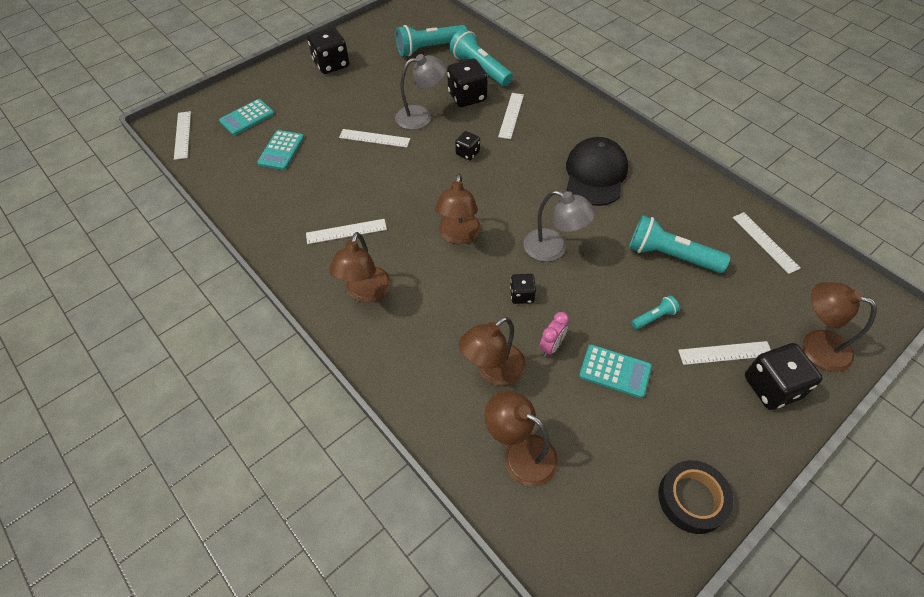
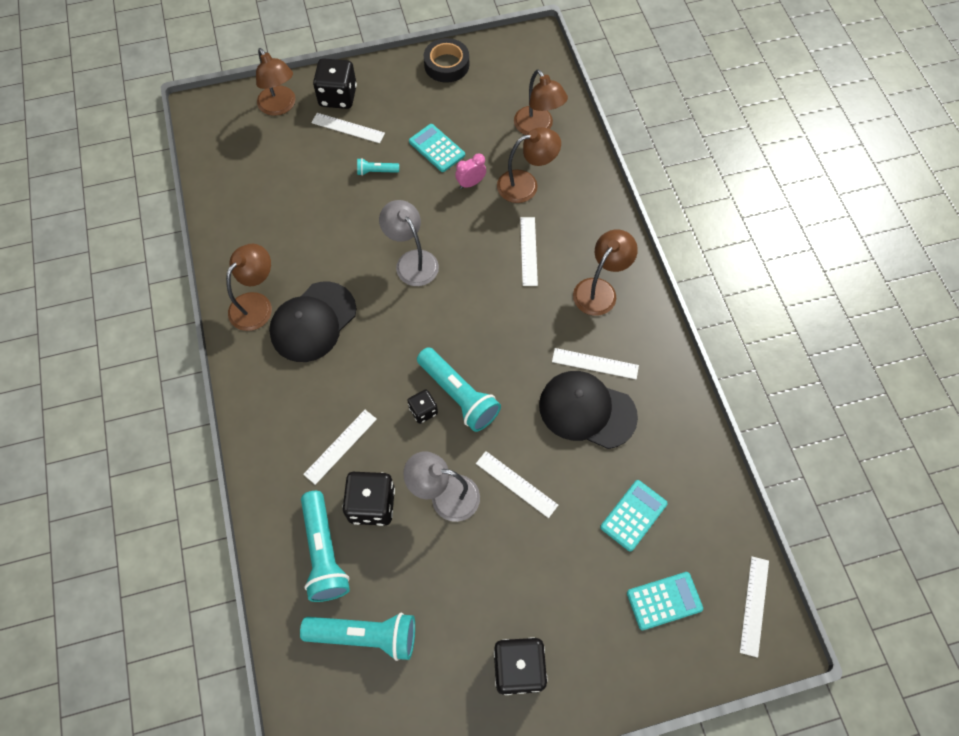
camera: 155 degrees left, 10 degrees up
brown lamp [435,174,481,244] -> brown lamp moved to [226,244,272,331]
black dice [510,274,536,304] -> none
turquoise flashlight [629,215,730,273] -> turquoise flashlight moved to [417,347,501,432]
white ruler [733,212,801,274] -> white ruler moved to [520,217,538,286]
none -> black cap [539,371,638,449]

